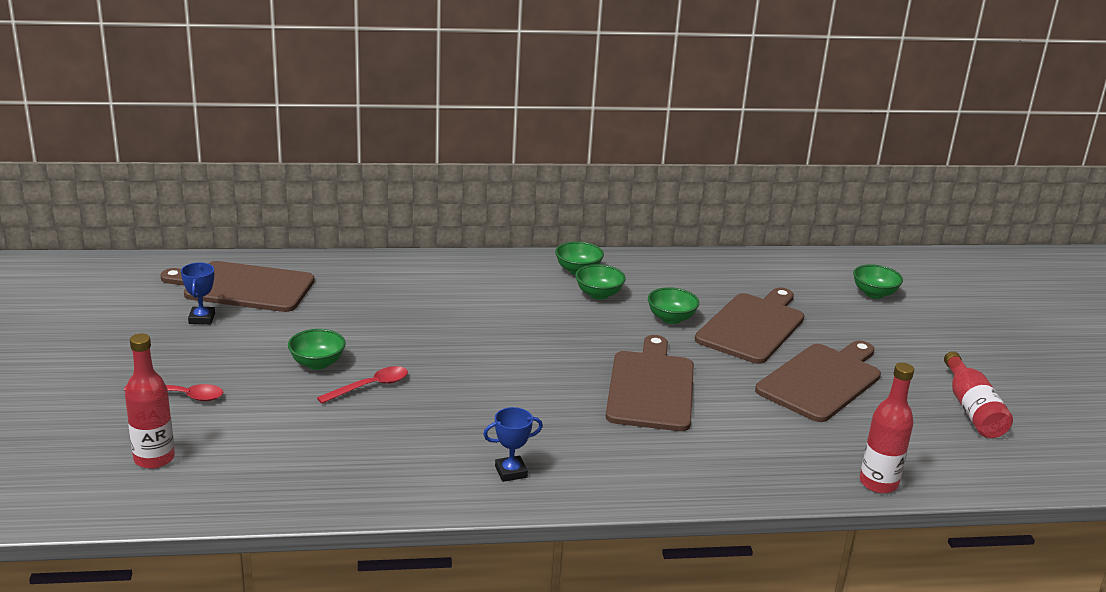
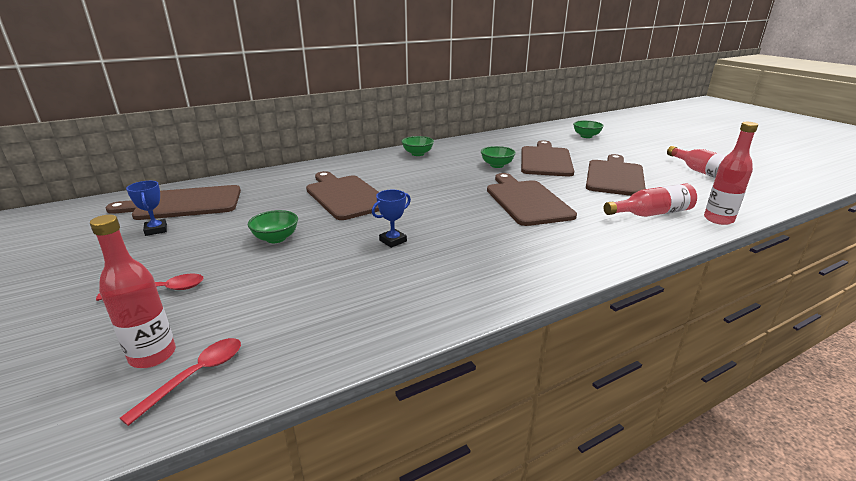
camera: 20 degrees left, 0 degrees up
red spoon [317,366,408,404] -> red spoon moved to [120,338,241,426]
blue trophy [483,407,543,482] -> blue trophy moved to [372,190,411,248]
green bowl [575,264,626,300] -> none
none -> brown cutting board [306,171,379,220]
none -> red bottle [604,183,697,217]

